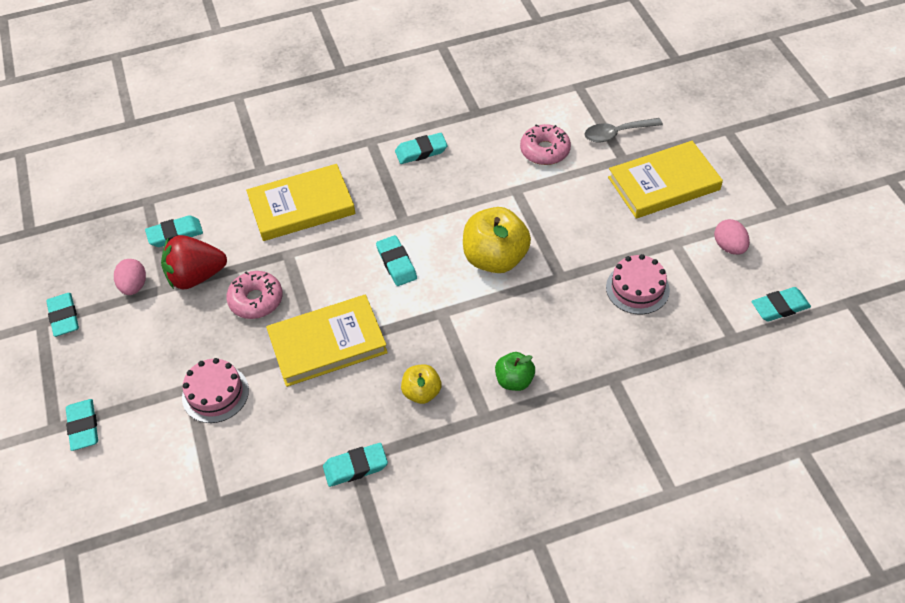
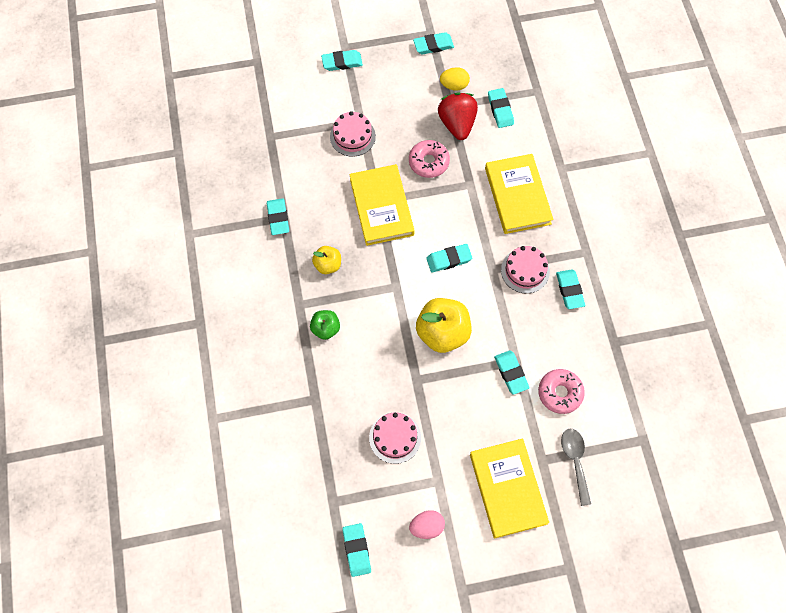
camera: 95 degrees right, 15 degrees up
pink egg [114,259,146,295] -> yellow egg [440,67,470,91]
none -> turquoise eraser [494,350,530,394]
none -> pink cake [501,246,550,294]

